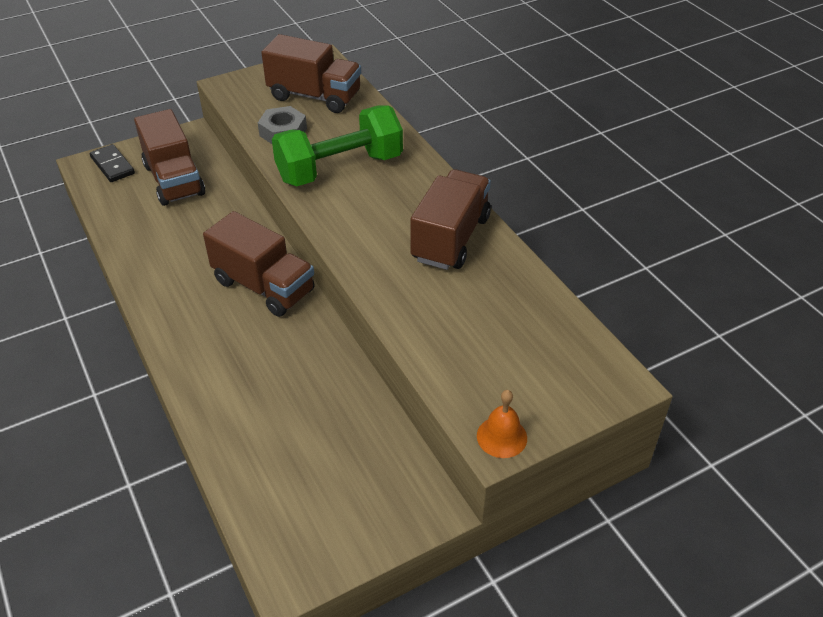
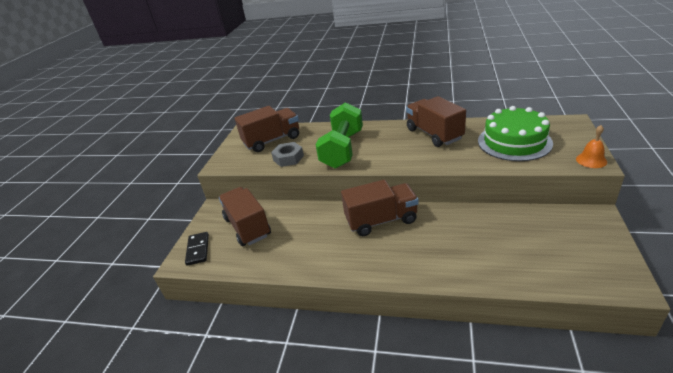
camera: 45 degrees left, 10 degrees down
black domino [90,144,135,182] -> black domino turned 75 degrees clockwise [185,232,209,266]
brown truck [134,109,205,206] -> brown truck turned 135 degrees counterclockwise [219,187,271,246]
none -> green cake [478,106,553,161]

